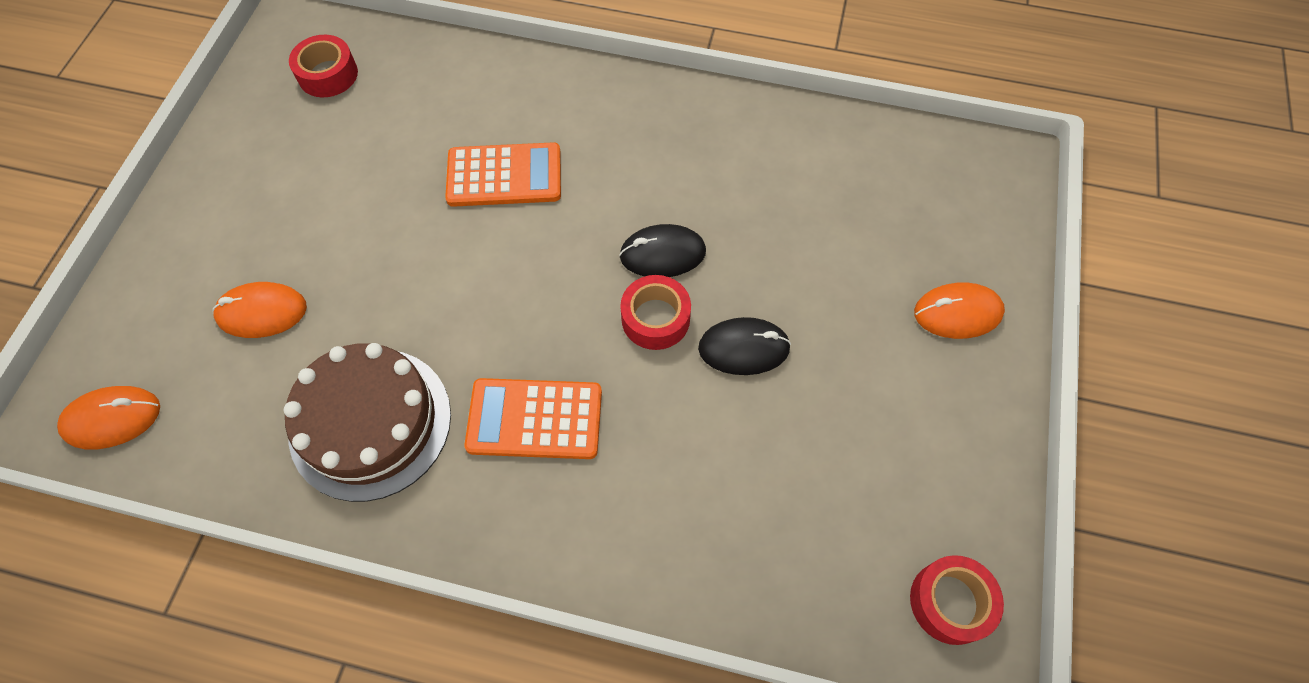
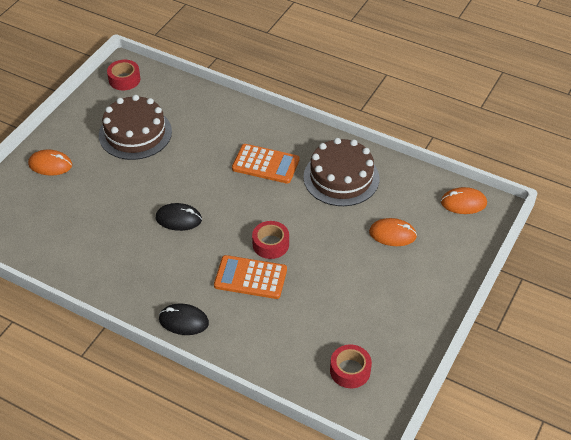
camera: 165 degrees left, 15 degrees down
red tape [620,275,691,350] -> red tape moved to [252,221,289,259]
black mouse [698,317,791,375] -> black mouse moved to [159,303,209,335]
none -> brown cake [99,95,172,160]

